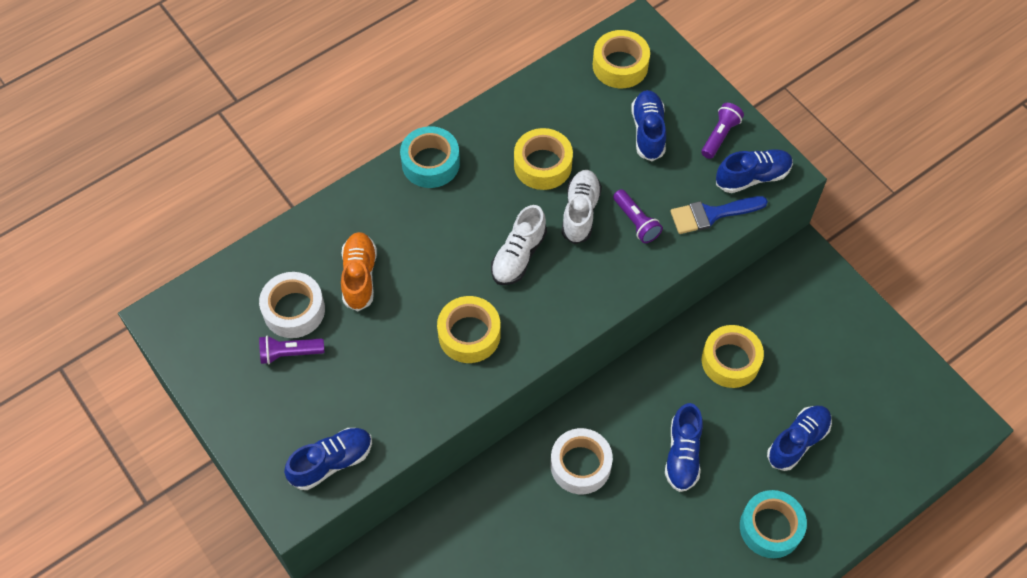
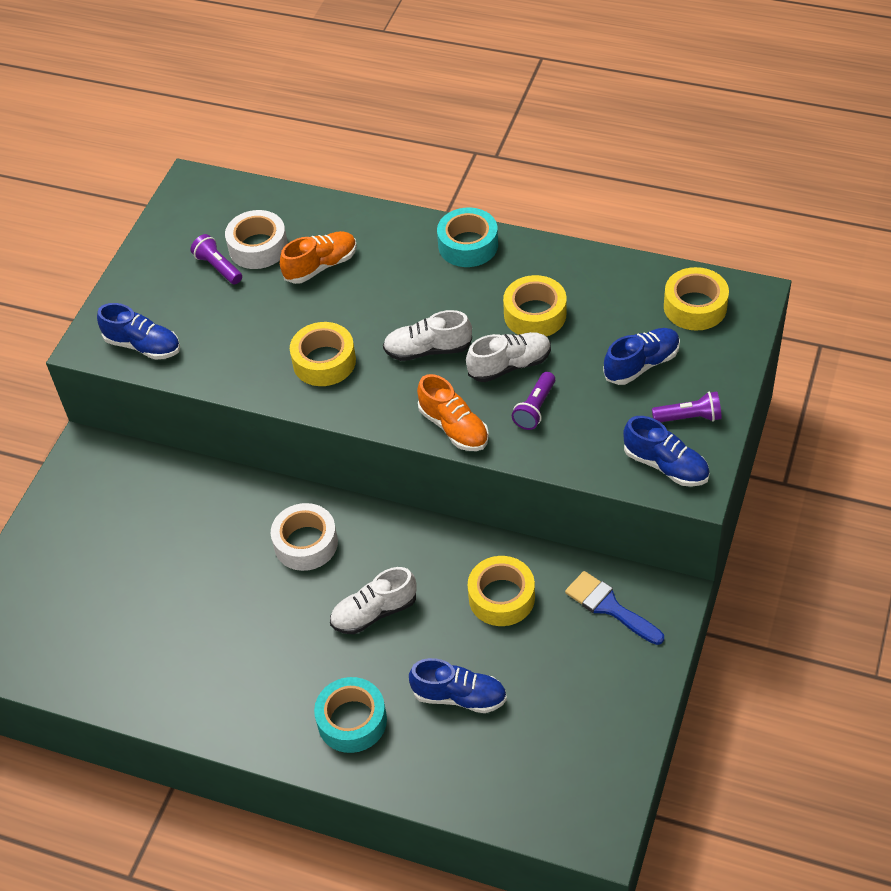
camera: 60 degrees right, 10 degrees down
blue shoe [665,403,703,492] -> white shoe [330,567,417,634]
blue brush [670,196,768,234] -> blue brush moved to [565,571,664,645]
none -> orange shoe [417,374,489,451]

